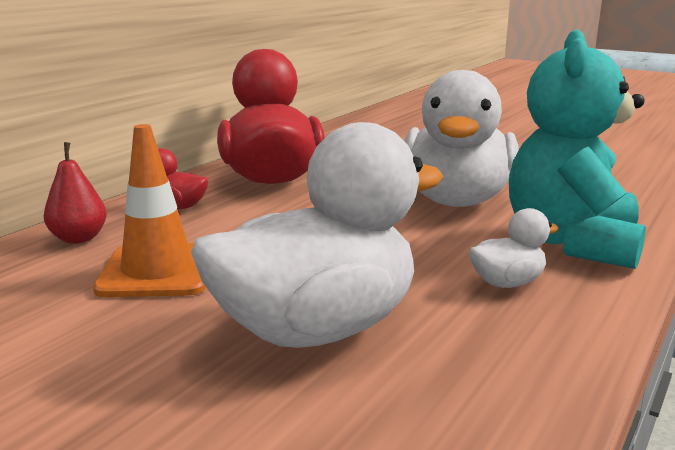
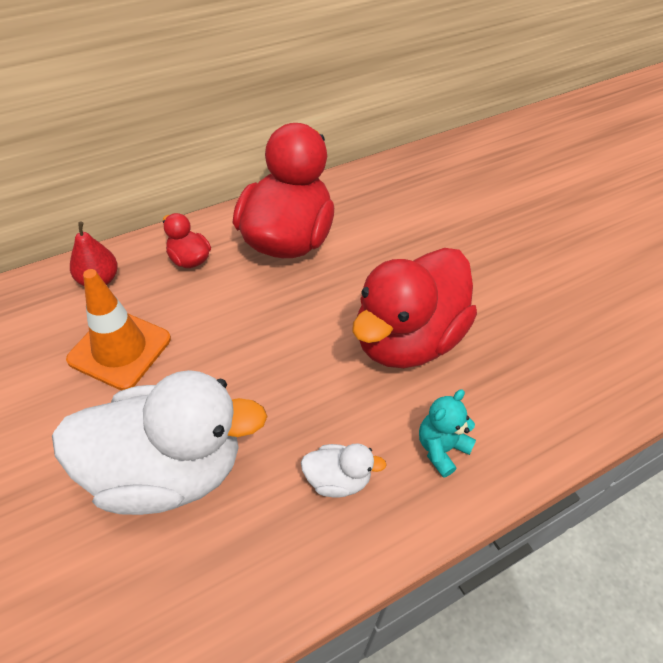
camera: 25 degrees right, 30 degrees up
white duck [405,70,519,207] -> red duck [352,248,477,368]
turquoise teddy bear [509,29,646,269] -> turquoise teddy bear [419,389,476,478], size x0.45

